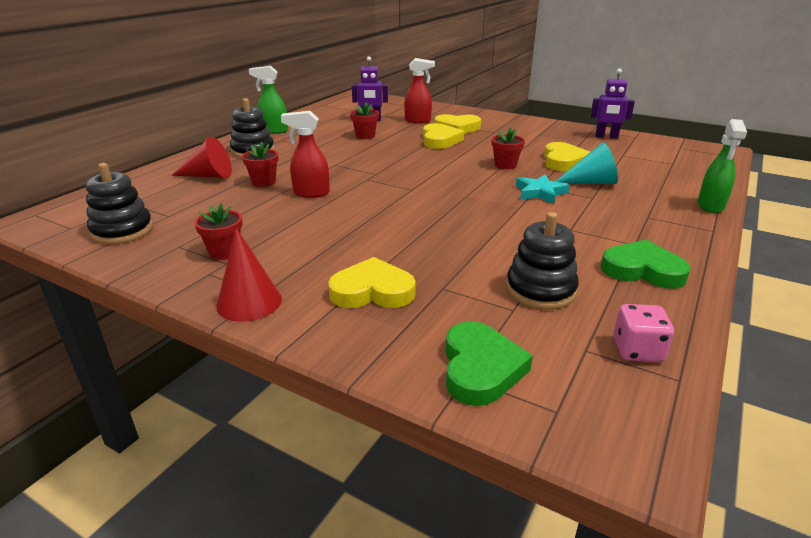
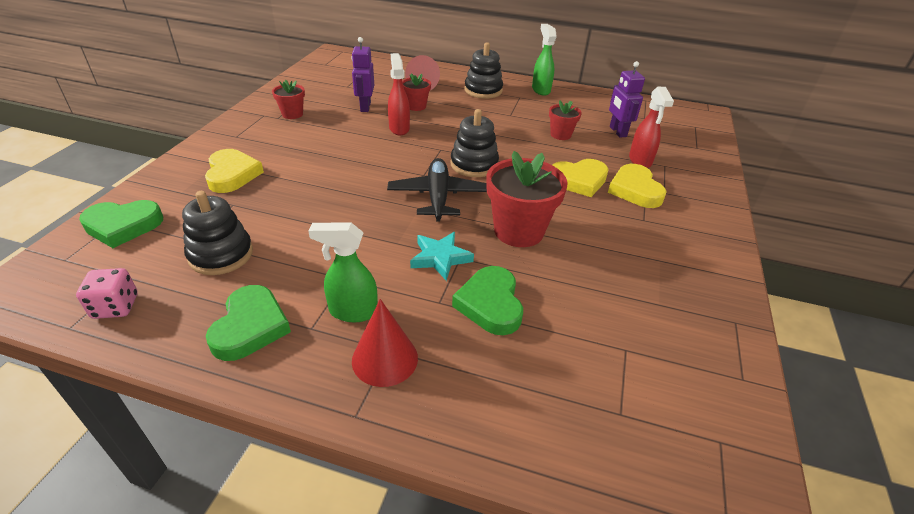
camera: 75 degrees right, 10 degrees up
black stacking toy [86,163,153,244] -> black stacking toy moved to [450,109,499,177]
red cone [216,228,282,322] -> red cone moved to [352,299,418,387]
red flower pot [491,127,525,169] -> red flower pot [486,151,568,247], size x1.85
yellow heart [544,142,590,171] -> none
turquoise cone [555,142,618,184] -> green heart [452,266,523,335]
purple robot [590,68,635,139] -> purple robot moved to [351,37,374,112]
green spray bottle [698,119,747,213] -> green spray bottle moved to [309,222,378,322]
none -> black plane [387,158,487,221]

